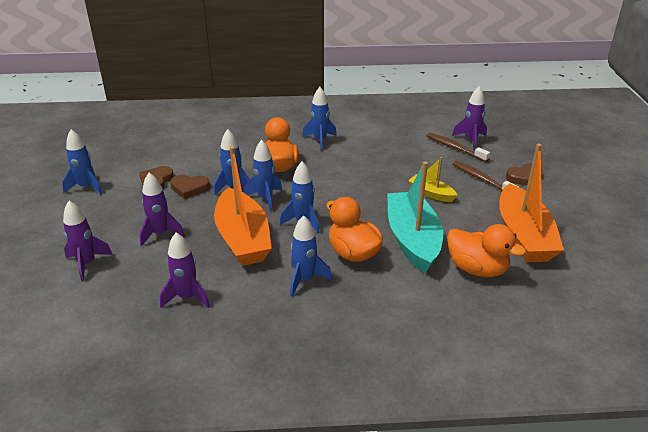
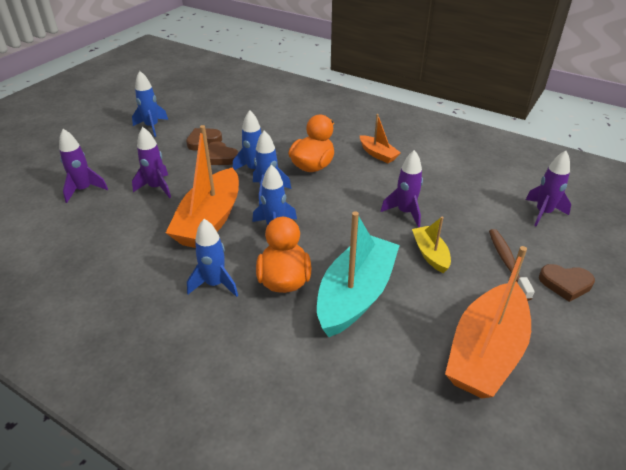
camera: 35 degrees right, 5 degrees up
purple rocket [160,232,210,308] -> purple rocket moved to [381,150,423,227]
blue rocket [302,87,337,151] -> orange boat [360,114,401,163]
brown toothbrush [427,133,490,162] -> none
orange duck [447,224,526,277] -> none

